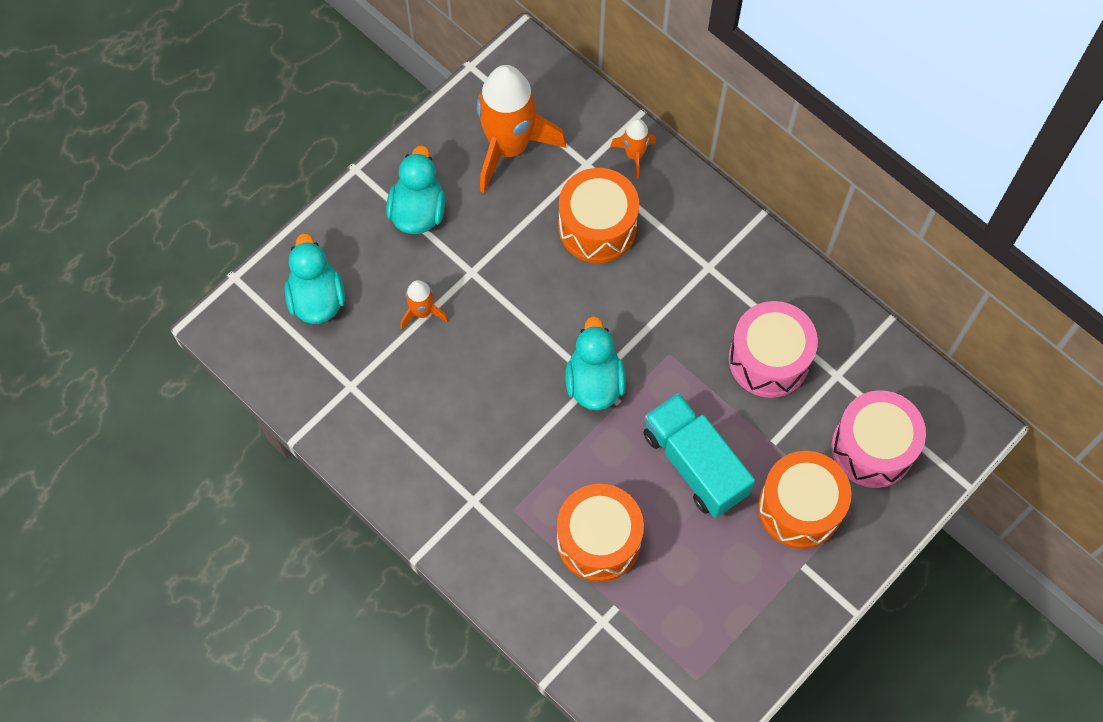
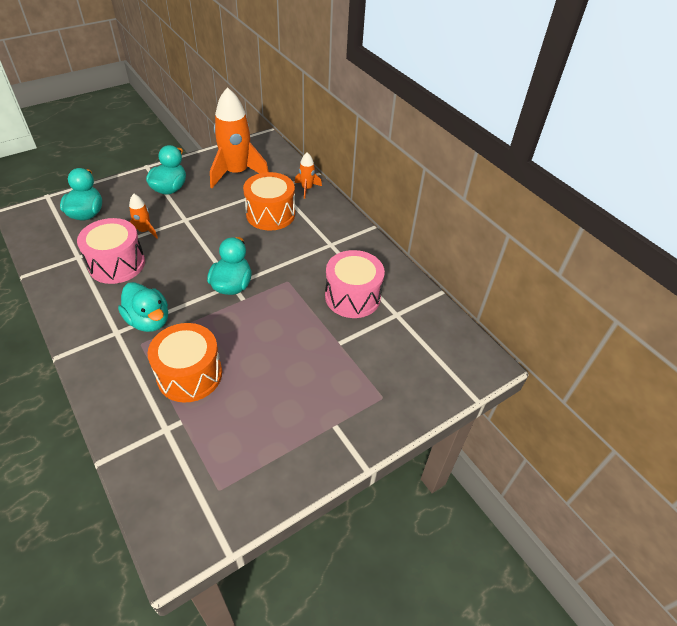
camera: 10 degrees right, 20 degrees down
turquoise truck [643,393,755,518] -> none
orange drum [758,451,851,549] -> none
pink drum [832,390,926,488] -> pink drum moved to [77,218,145,284]
none -> turquoise duck [118,282,168,332]

